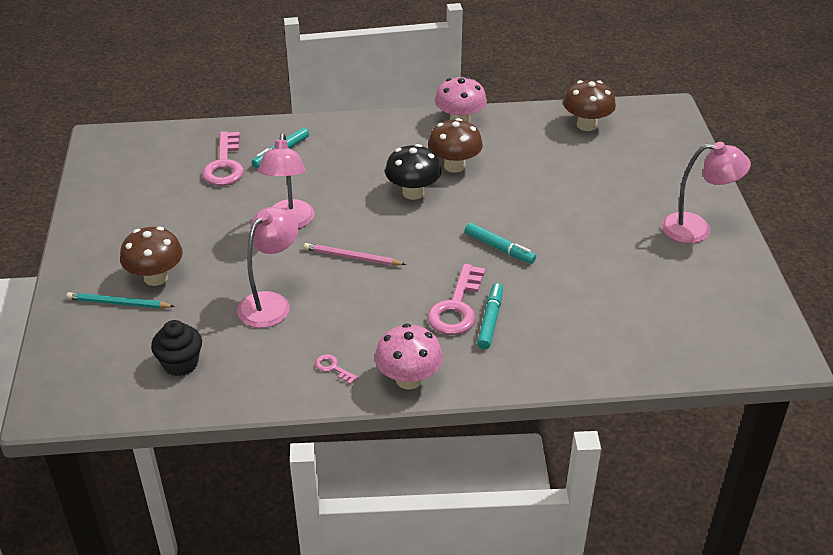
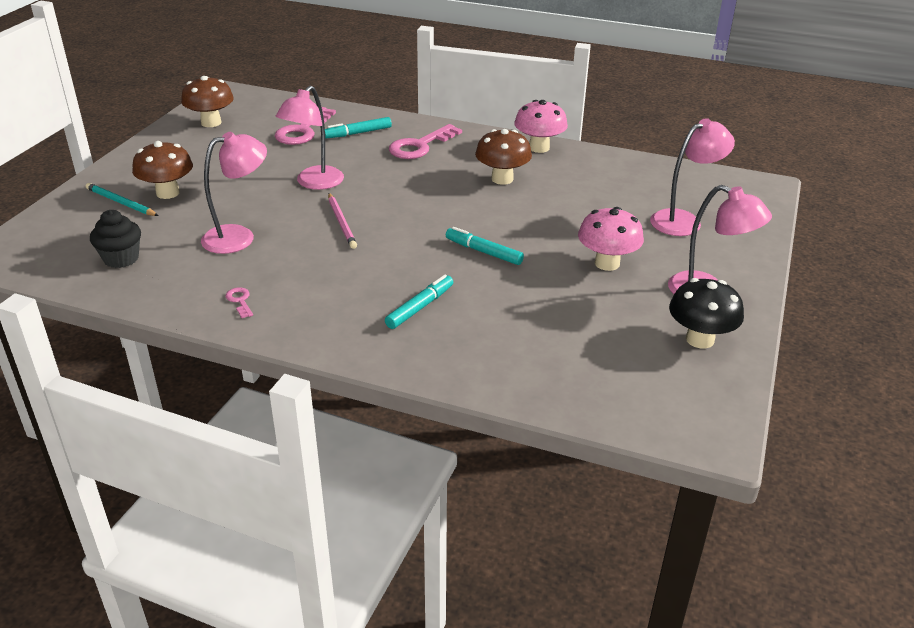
camera: 25 degrees right, 5 degrees down
pink pencil [304,243,406,266] -> pink pencil turned 150 degrees counterclockwise [328,193,357,249]
pink mushroom [375,323,443,390] -> pink mushroom moved to [578,207,644,271]
black mushroom [385,144,442,200] -> black mushroom moved to [669,278,744,348]
pink key [427,264,485,335] -> pink key moved to [389,124,462,159]
turquoise marker [465,223,536,264] -> turquoise marker turned 150 degrees clockwise [446,227,524,265]
brown mushroom [563,80,616,131] -> brown mushroom moved to [181,76,234,127]
none -> pink lamp [650,118,735,236]

